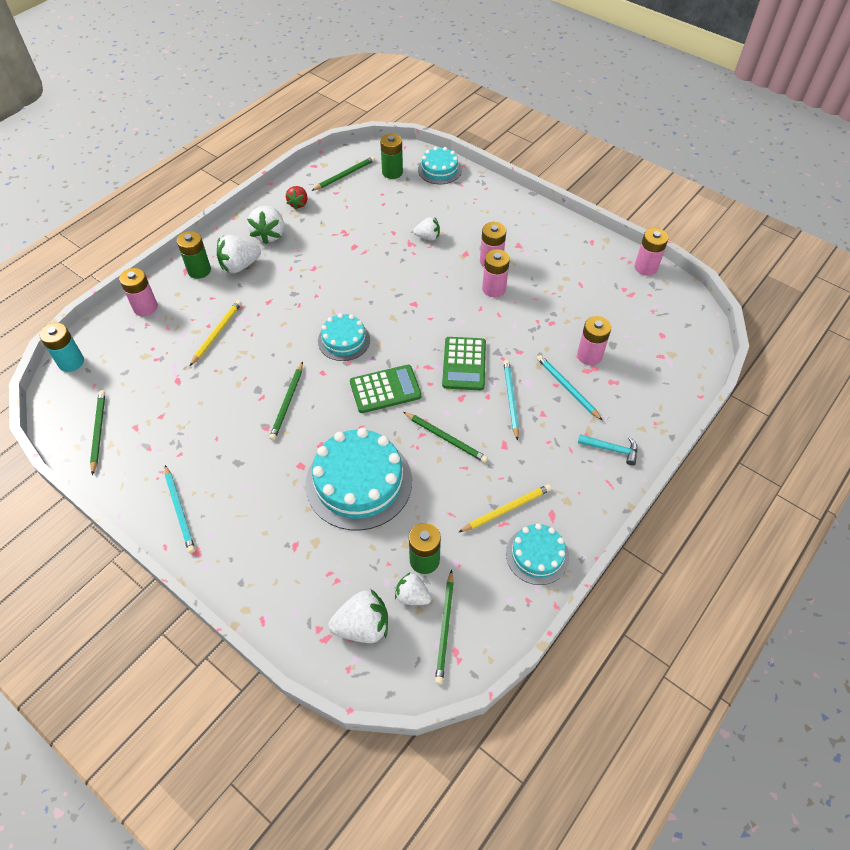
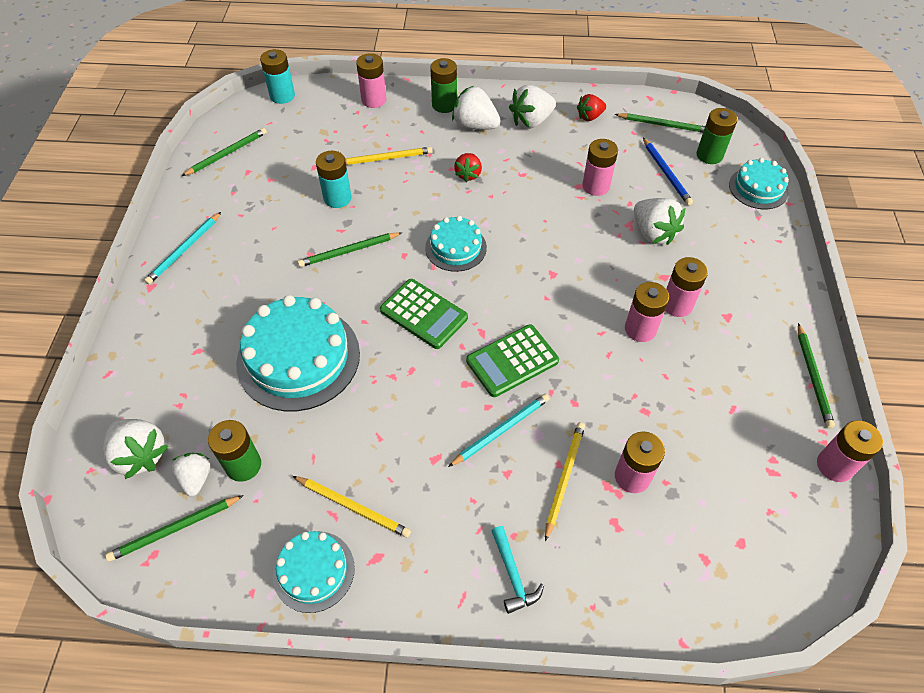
camera: 55 degrees right, 0 degrees up
green pencil [403,412,488,463] -> green pencil moved to [798,323,835,429]
white strawberry [413,217,440,241] -> white strawberry [634,198,686,245], size x1.59
turquoise pencil [537,355,603,421] -> yellow pencil [545,422,585,541]
none -> turquoise battery [316,151,351,208]
none -> red strawberry [454,153,482,182]
none -> pink battery [582,139,618,196]
none -> blue pencil [643,138,693,206]

